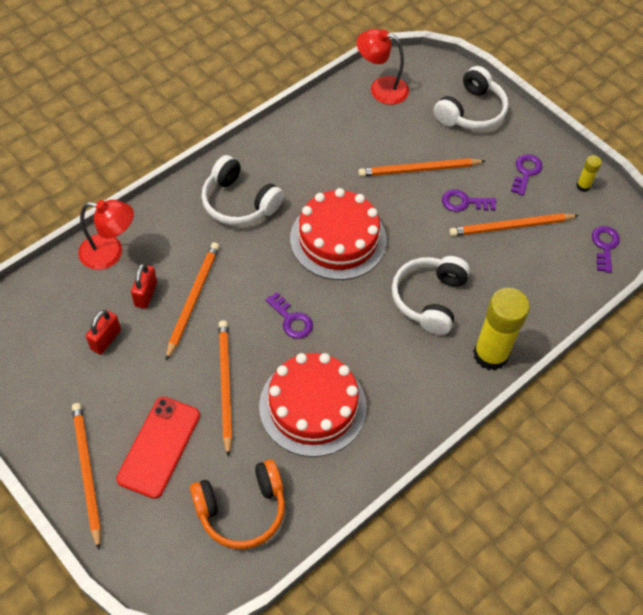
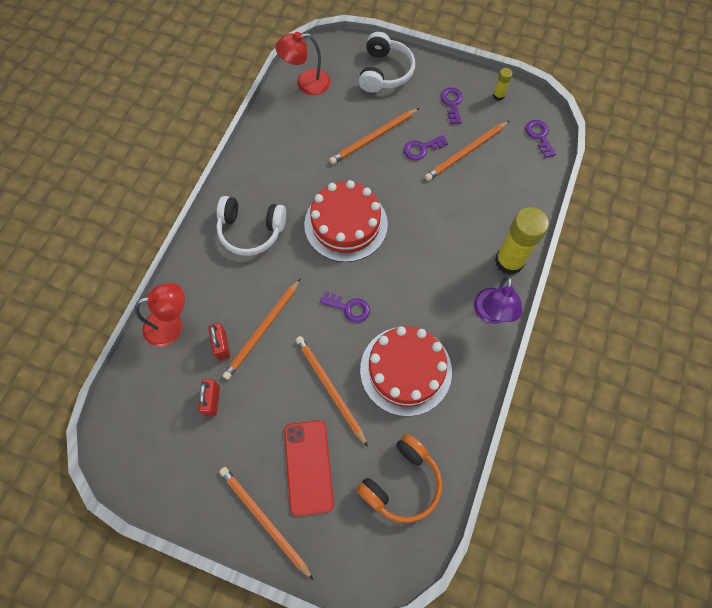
camera: 25 degrees left, 10 degrees up
orange pencil [166,242,219,360] -> orange pencil turned 135 degrees counterclockwise [222,278,301,380]
white headphones [392,256,470,335] -> none
none -> purple lamp [474,276,523,324]

